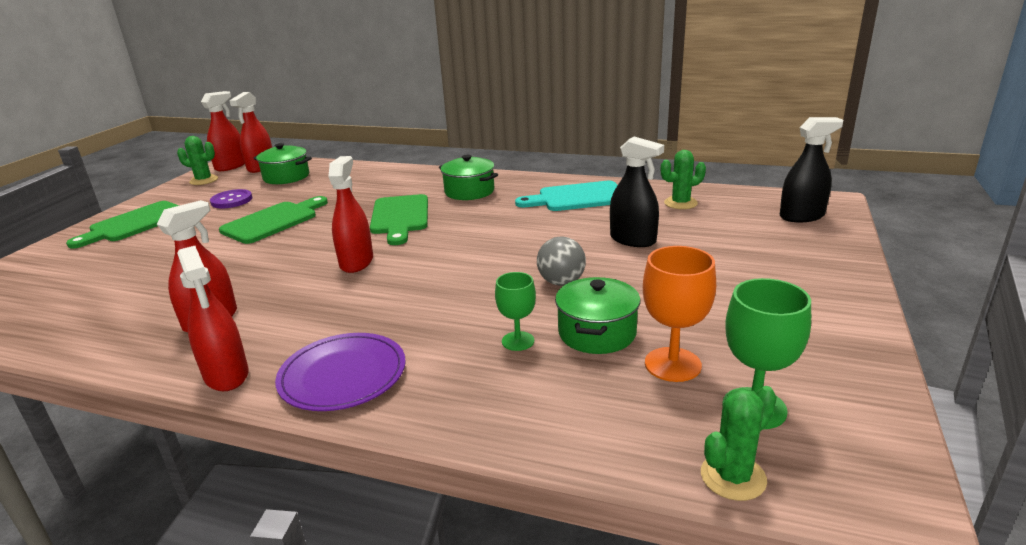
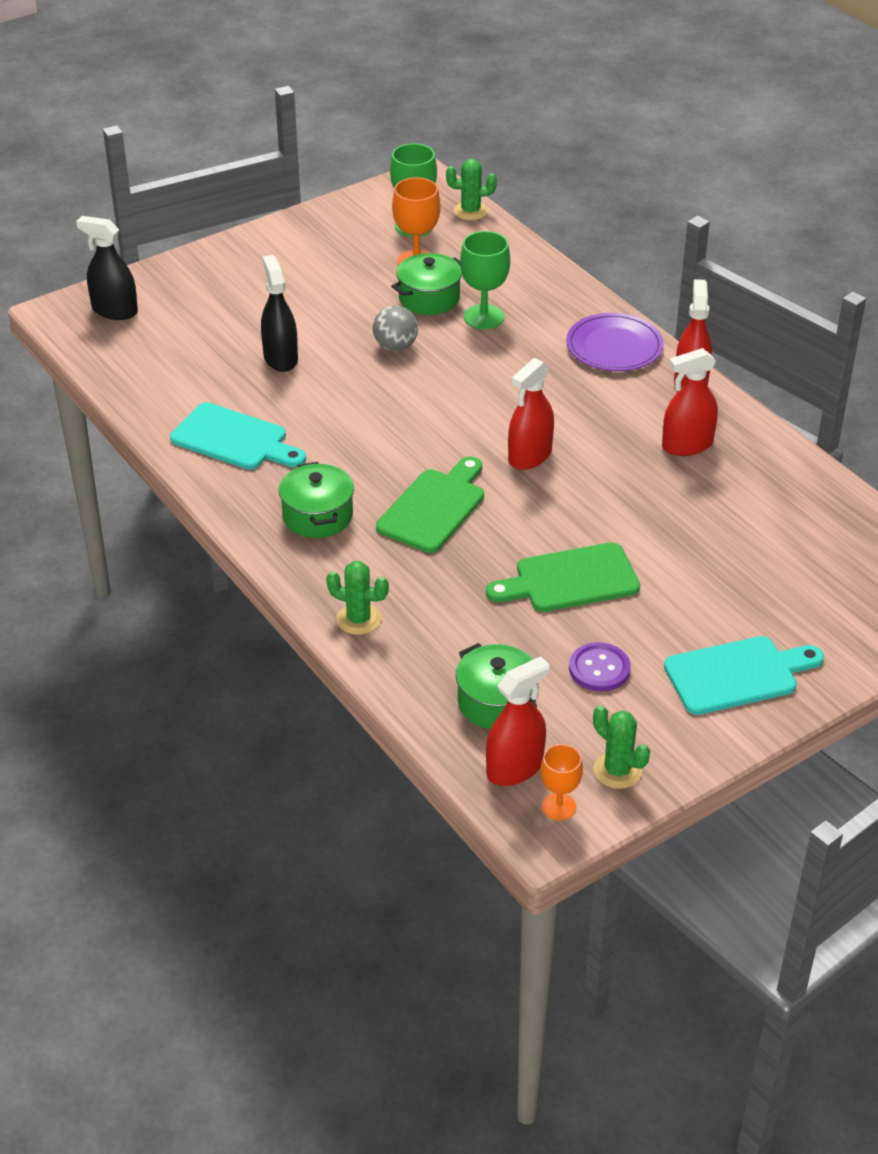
camera: 145 degrees left, 15 degrees up
green cutting board [66,201,179,249] -> turquoise cutting board [664,636,824,715]
red spray bottle [201,91,245,171] -> orange goblet [540,744,583,820]
green goblet [495,272,536,351] -> green goblet [460,231,510,329], size x1.58
green cactus [661,150,706,209] -> green cactus moved to [326,561,389,635]

